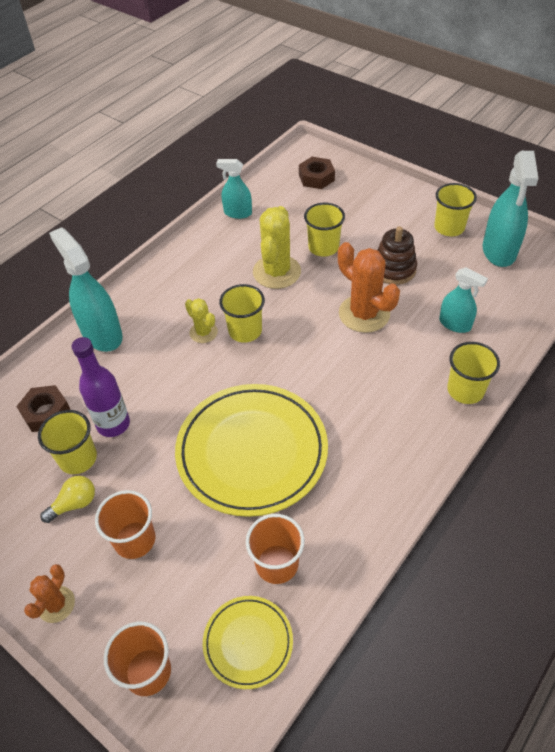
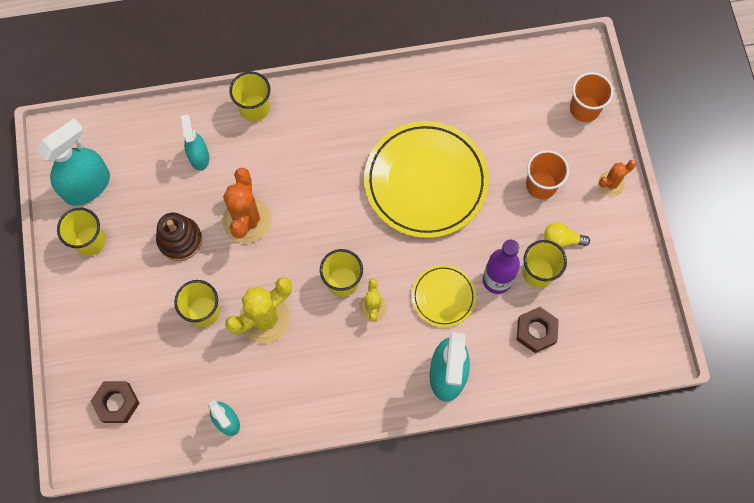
camera: 140 degrees left, 20 degrees up
yellow plate [203,596,293,689] -> yellow plate moved to [412,265,476,327]
orange cup [246,514,304,584] -> none

